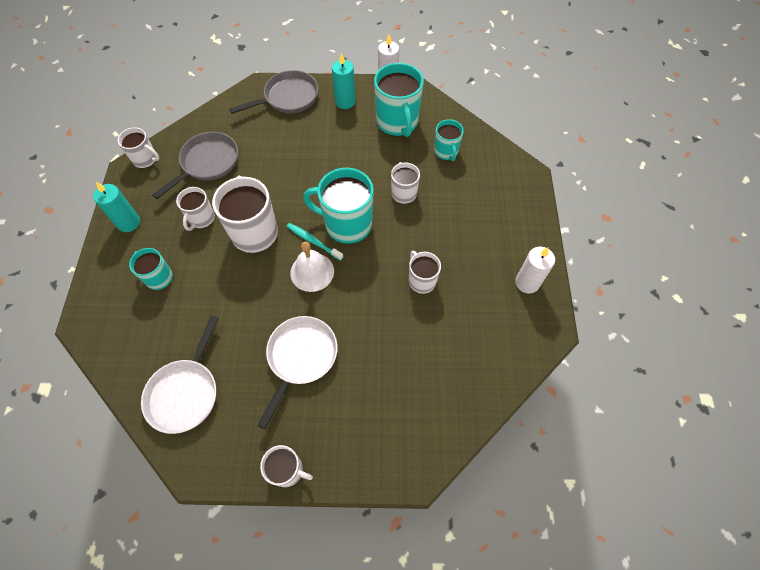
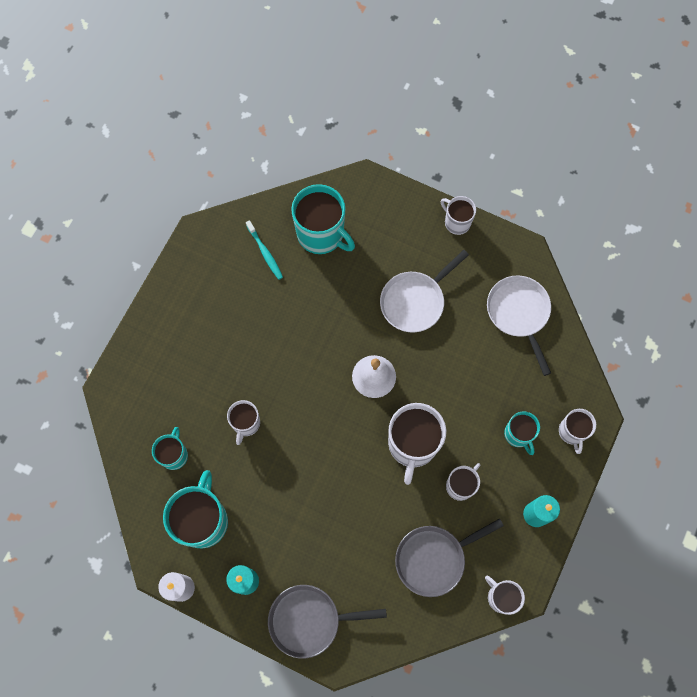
camera: 155 degrees left, 10 degrees up
white pan [141,315,219,434] -> white pan turned 60 degrees counterclockwise [487,275,551,376]
turquoise toothbrush [286,223,343,261] -> turquoise toothbrush moved to [246,220,283,280]
turquoise mug [303,168,374,244] -> turquoise mug moved to [291,184,355,254]
white mug [409,251,441,294] -> white mug moved to [559,409,596,454]
white candle [515,247,555,294] -> none

